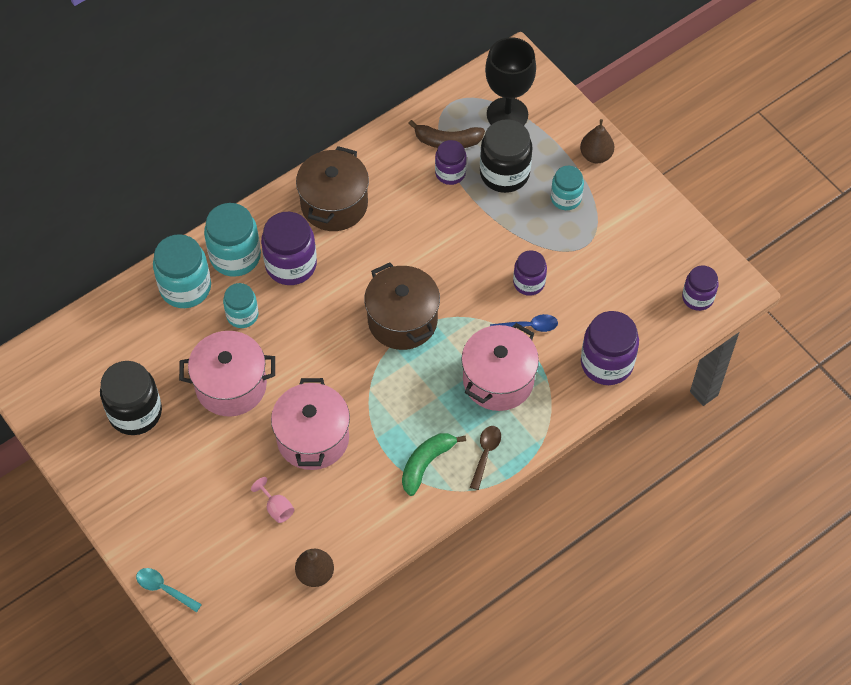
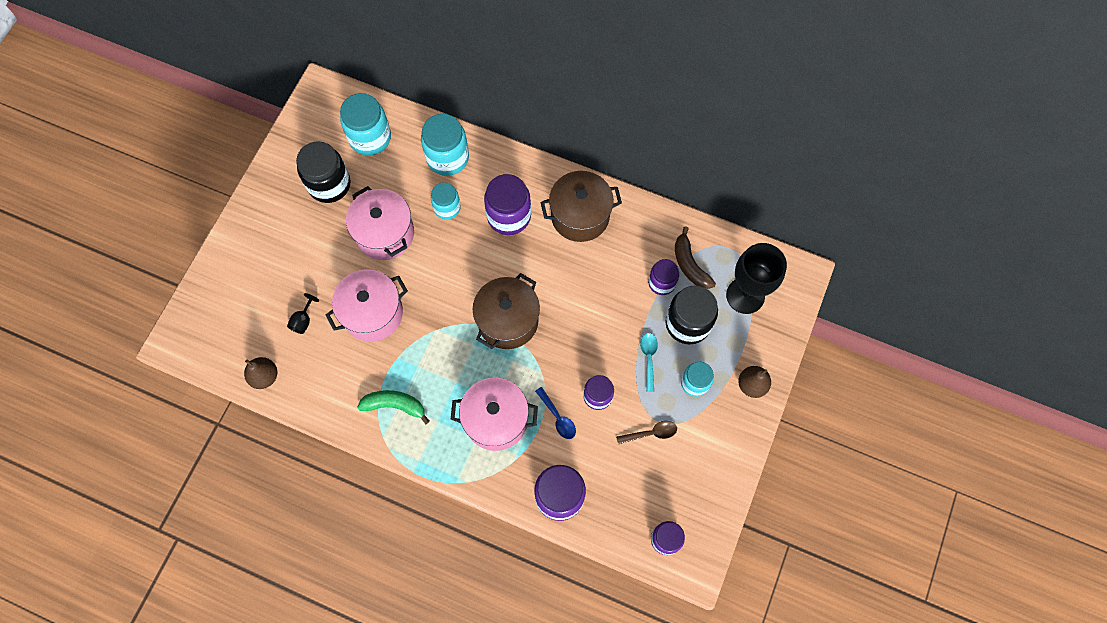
camera: 60 degrees right, 10 degrees up
turquoise spoon [136,568,202,612] -> turquoise spoon moved to [640,333,658,392]
turquoise jar [204,203,261,277] -> turquoise jar moved to [340,93,391,156]
pink goblet [251,477,294,523] -> black goblet [287,293,319,334]
brown spoon [470,426,501,490] -> brown spoon moved to [616,421,677,444]

